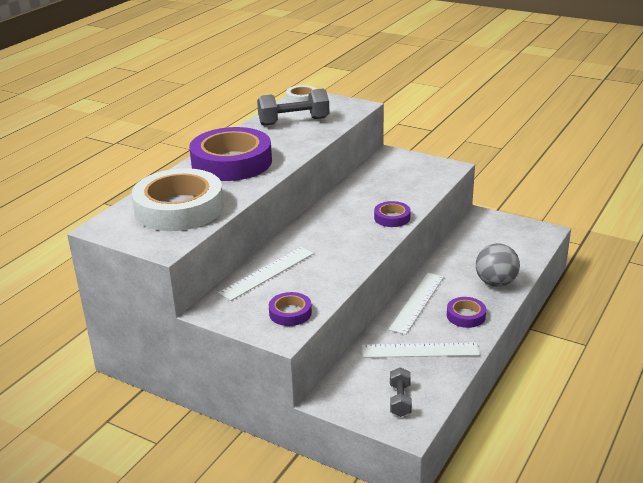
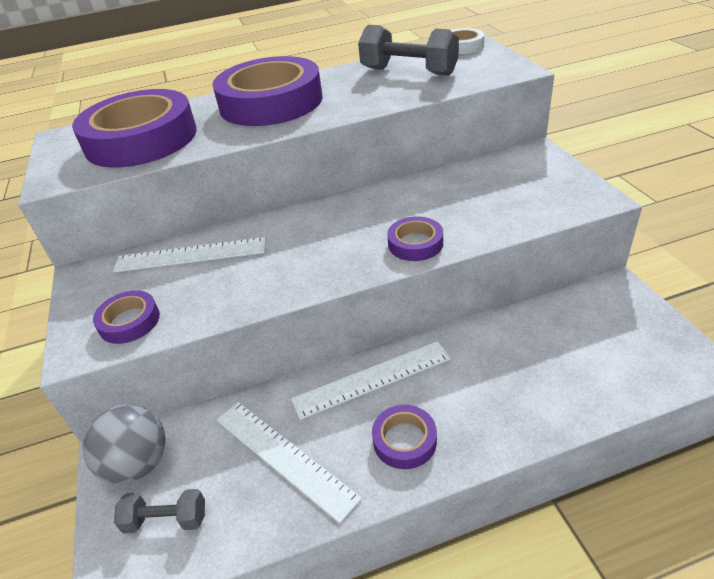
camera: 45 degrees right, 10 degrees up
white tape [132,168,224,231] -> purple tape [72,89,197,168]
grey dumbbell [390,367,412,417] -> grey dumbbell turned 45 degrees clockwise [114,489,205,534]
grey ball [476,243,520,287] -> grey ball moved to [82,404,165,484]

